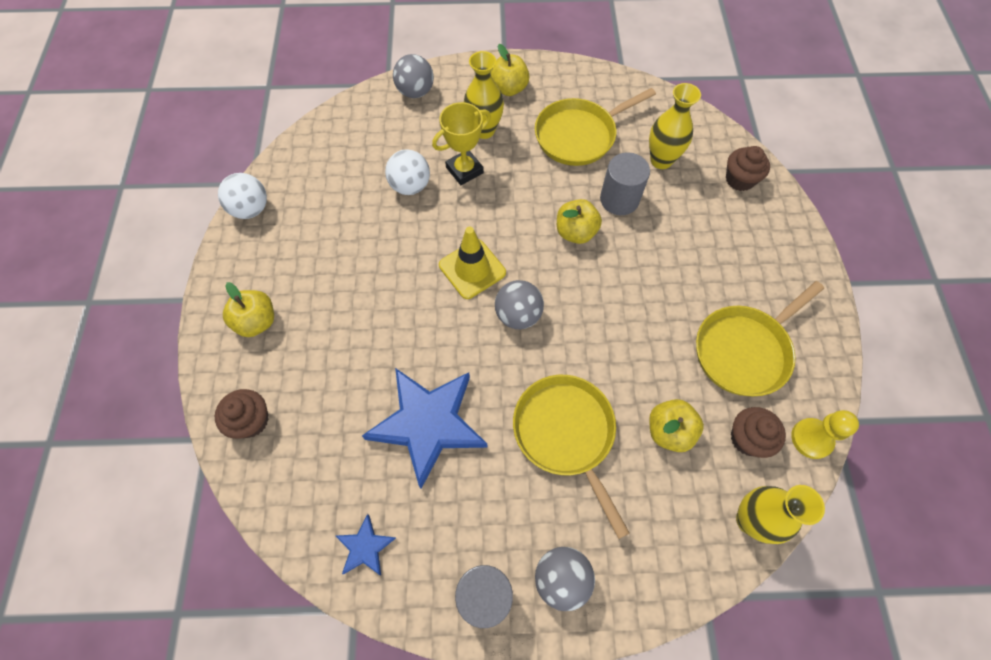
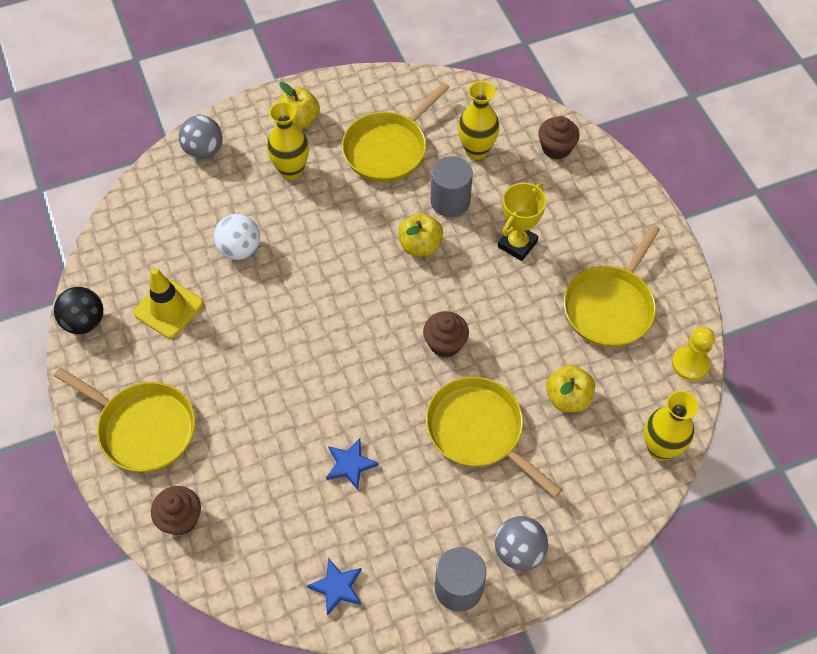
camera: 20 degrees left, 5 degrees down
white ball [218,173,267,219] -> black ball [54,287,103,334]
yellow apple [223,282,274,337] -> yellow pan [54,368,195,472]
blue star [362,368,488,489] -> blue star [326,438,379,490], size x0.45
yellow trophy [432,102,491,185] -> yellow trophy moved to [498,183,546,261]
yellow traffic cone [439,227,506,299] -> yellow traffic cone moved to [133,268,203,338]
grey ball [495,280,544,329] -> none
brown cupcake [731,407,786,458] -> brown cupcake moved to [423,311,469,358]

